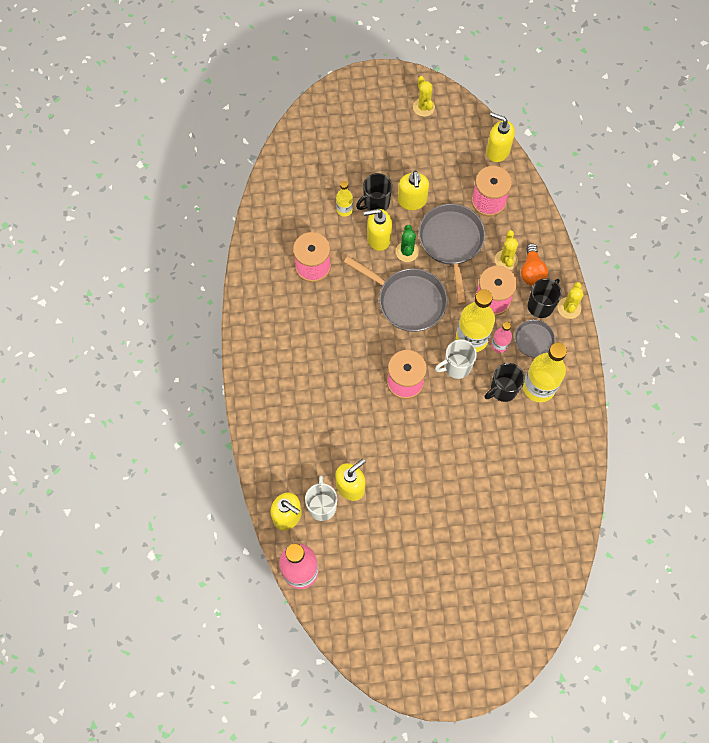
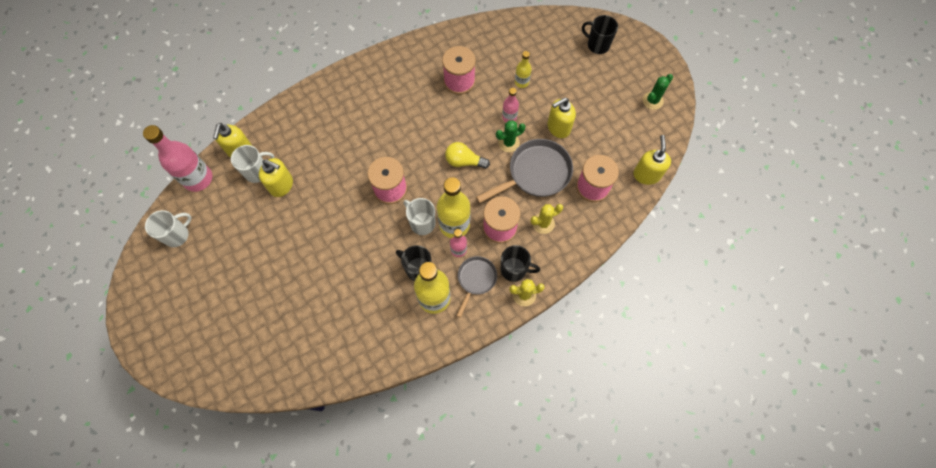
camera: 65 degrees right, 0 degrees up
grey pan [344,256,448,332] -> yellow light bulb [445,142,490,169]
black mug [356,173,392,211] -> black mug moved to [582,15,618,54]
yellow soap dispenser [363,209,392,251] -> pink bottle [502,88,519,122]
yellow cactus [413,76,435,117] -> green cactus [643,74,673,110]
orange light bulb [521,243,548,286] -> none
none -> white mug [145,210,192,247]

